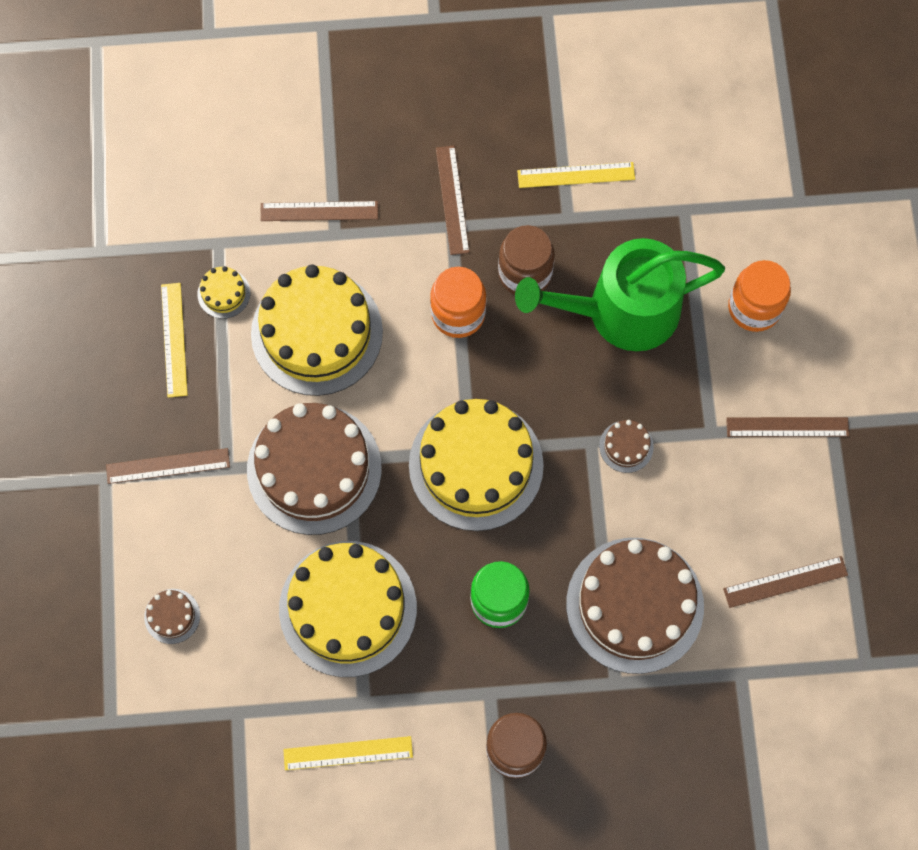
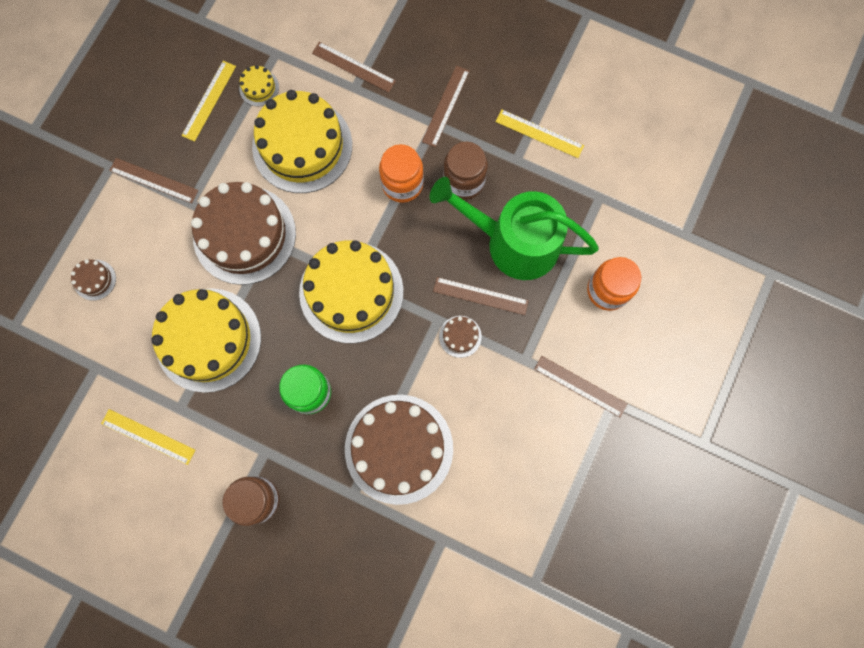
camera: 30 degrees right, 5 degrees up
brown ruler [723,556,848,608] -> brown ruler moved to [433,277,529,315]

